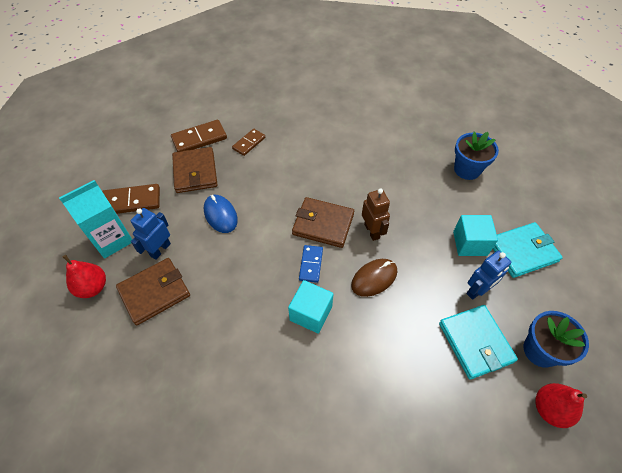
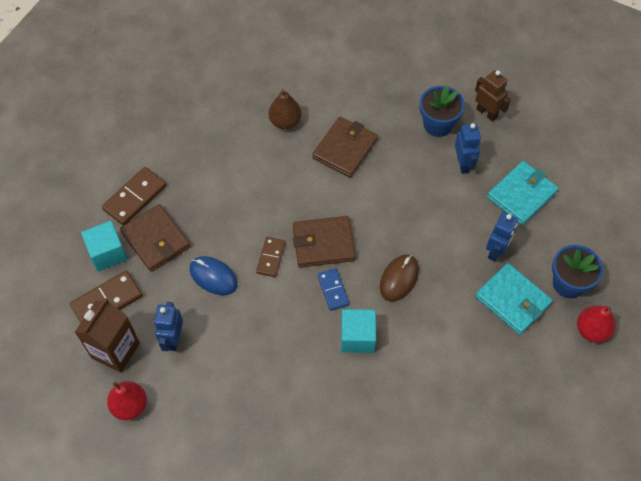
camera: 25 degrees left, 5 degrees up
turquoise carton [59,180,133,259] -> brown carton [75,298,140,373]
brown wallet [116,258,190,325] -> brown wallet moved to [312,117,378,178]
brown domino [232,129,265,156] -> brown domino moved to [256,237,286,277]
brown robot [362,189,390,241] -> brown robot moved to [475,70,511,122]
turquoise cube [453,215,498,256] -> turquoise cube moved to [81,221,127,271]
none -> brown pear [269,89,301,129]
none -> blue robot [455,123,481,174]

